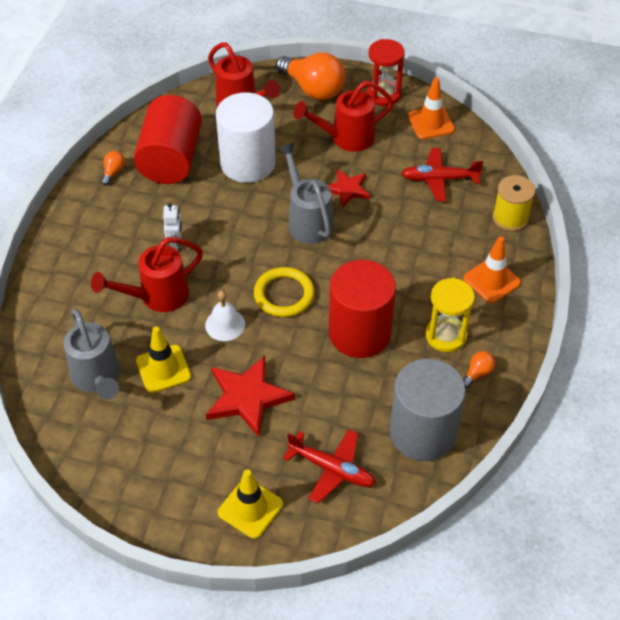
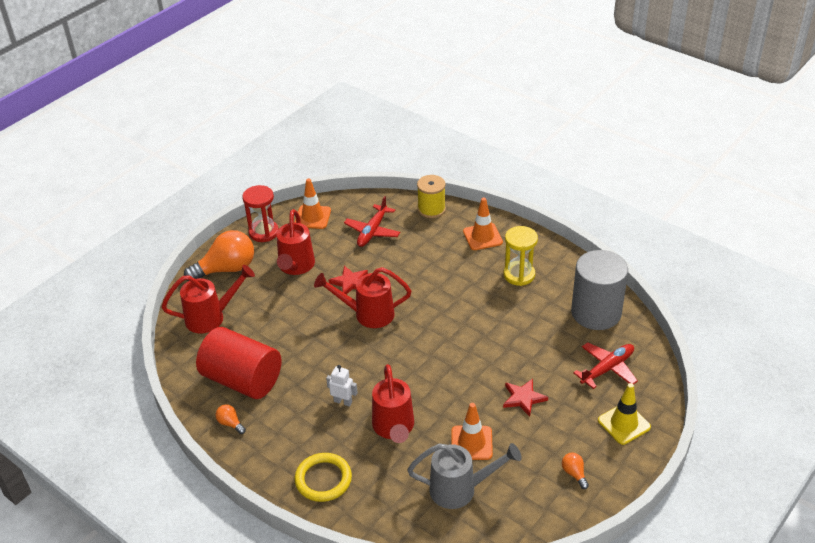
camera: 65 degrees left, 10 degrees down
yellow traffic cone [136,326,191,393] -> orange traffic cone [451,403,493,460]
white bell [205,291,245,341] -> none
red star [206,356,295,437] -> red star [503,378,548,417], size x0.62
white cylinder [216,93,276,183] -> none
yellow ring [254,267,315,317] -> yellow ring moved to [295,453,352,502]
grey watering can [277,143,333,244] -> red watering can [314,267,411,328]
red cylinder [329,260,396,358] -> none
orange light bulb [463,351,495,388] -> orange light bulb moved to [562,452,589,489]

